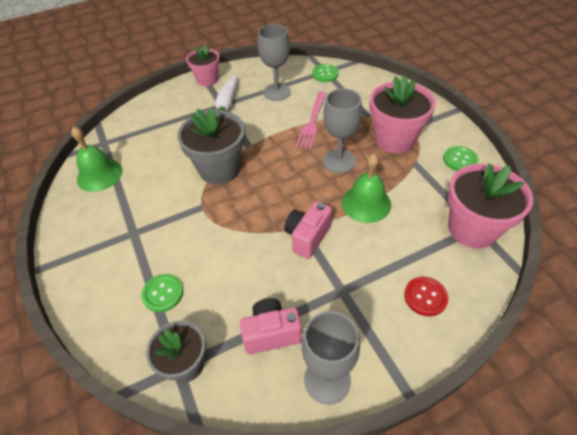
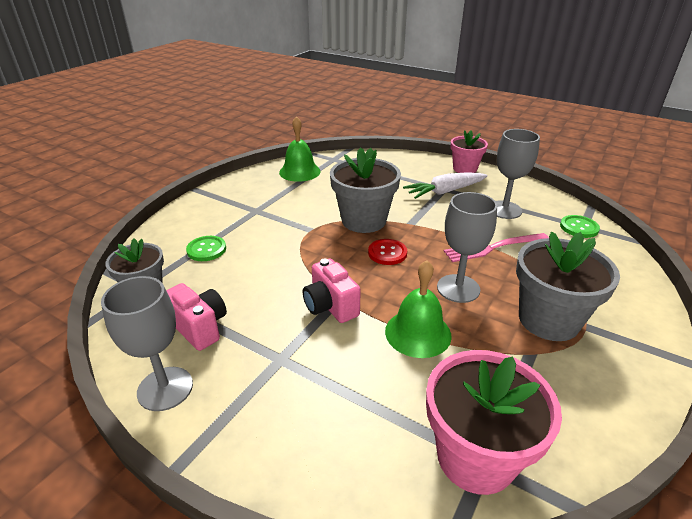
camera: 55 degrees right, 15 degrees down
pink camera [284,201,332,259] -> pink camera turned 120 degrees counterclockwise [303,258,361,323]
pink flower pot [369,75,436,153] -> grey flower pot [516,232,620,341]
red button [404,277,448,316] -> red button moved to [368,239,407,265]
green button [443,146,479,171] -> none

